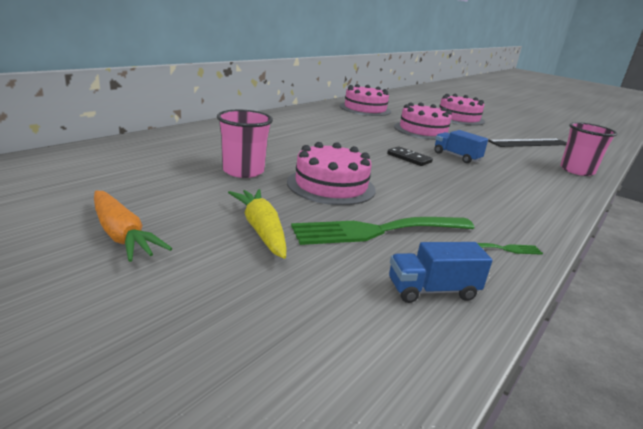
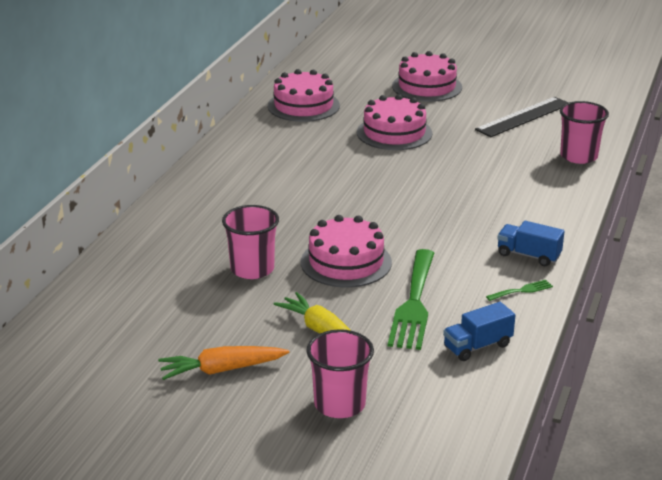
camera: 15 degrees left, 5 degrees up
orange carrot [94,190,172,262] -> orange carrot turned 135 degrees clockwise [158,346,289,380]
green fork [291,217,474,245] -> green fork turned 45 degrees counterclockwise [388,249,434,350]
black domino [387,146,433,166] -> none
blue truck [434,130,488,163] -> blue truck moved to [497,221,565,266]
none -> pink cup [306,329,374,418]

